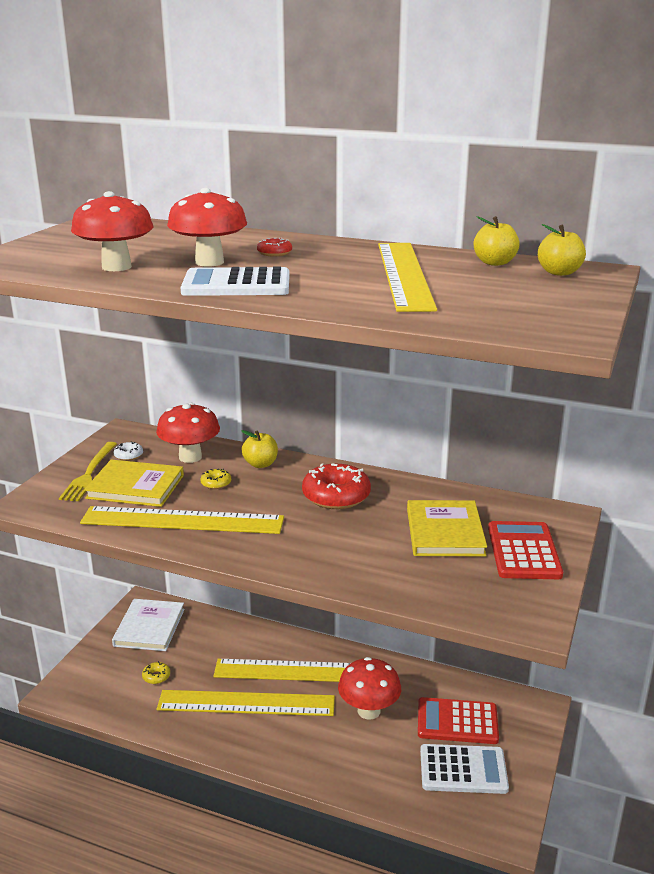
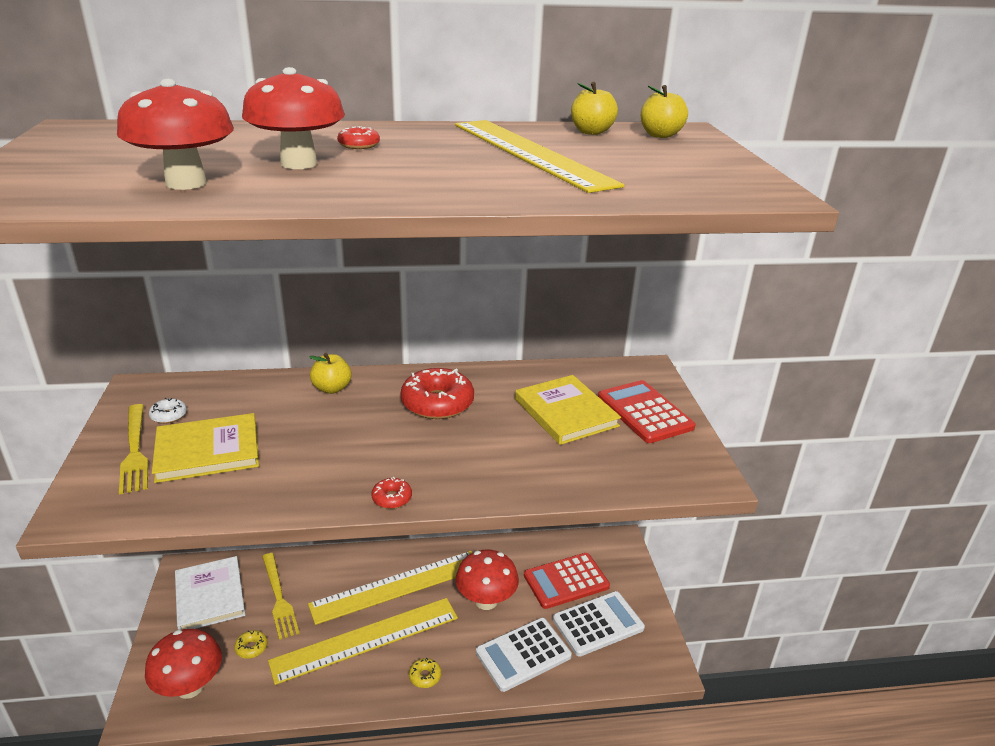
camera: 30 degrees left, 5 degrees up
yellow ruler [80,506,284,534] -> none
red mushroom [156,403,220,463] -> red mushroom moved to [145,629,222,699]
white calculator [180,267,289,296] -> white calculator moved to [476,618,572,692]
yellow donut [200,469,231,489] -> yellow donut moved to [409,658,441,688]
none -> yellow fork [262,553,300,640]
none -> red donut [371,477,412,509]

